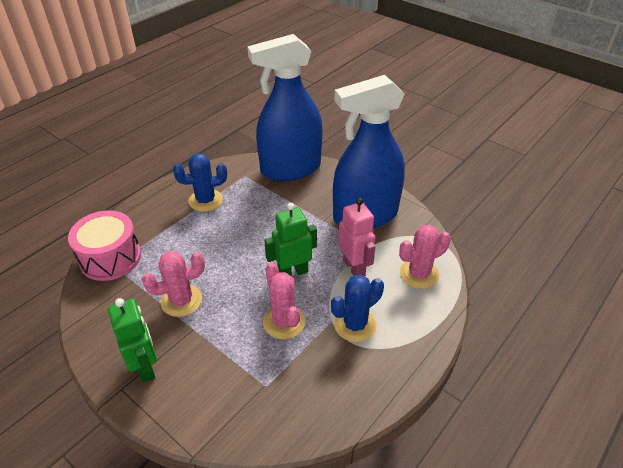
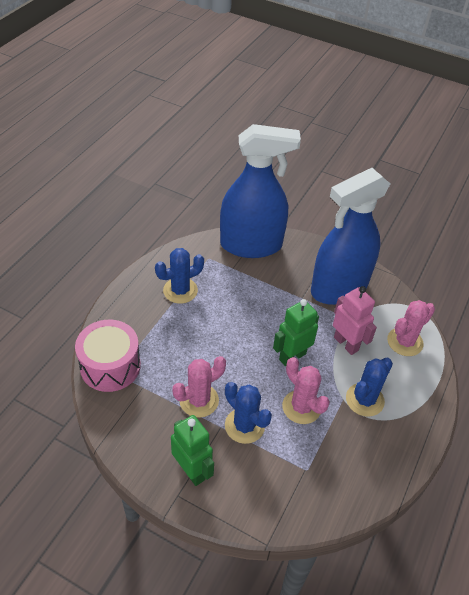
camera: 15 degrees left, 5 degrees up
blue spray bottle [247,34,323,181] -> blue spray bottle turned 150 degrees counterclockwise [220,124,301,258]
none -> blue cactus [225,382,272,444]

